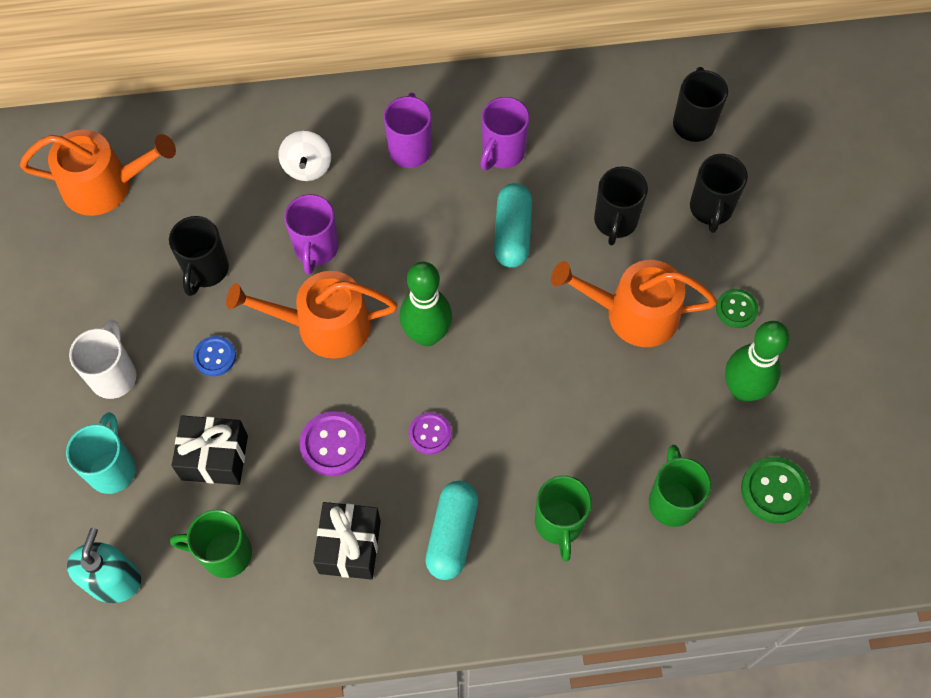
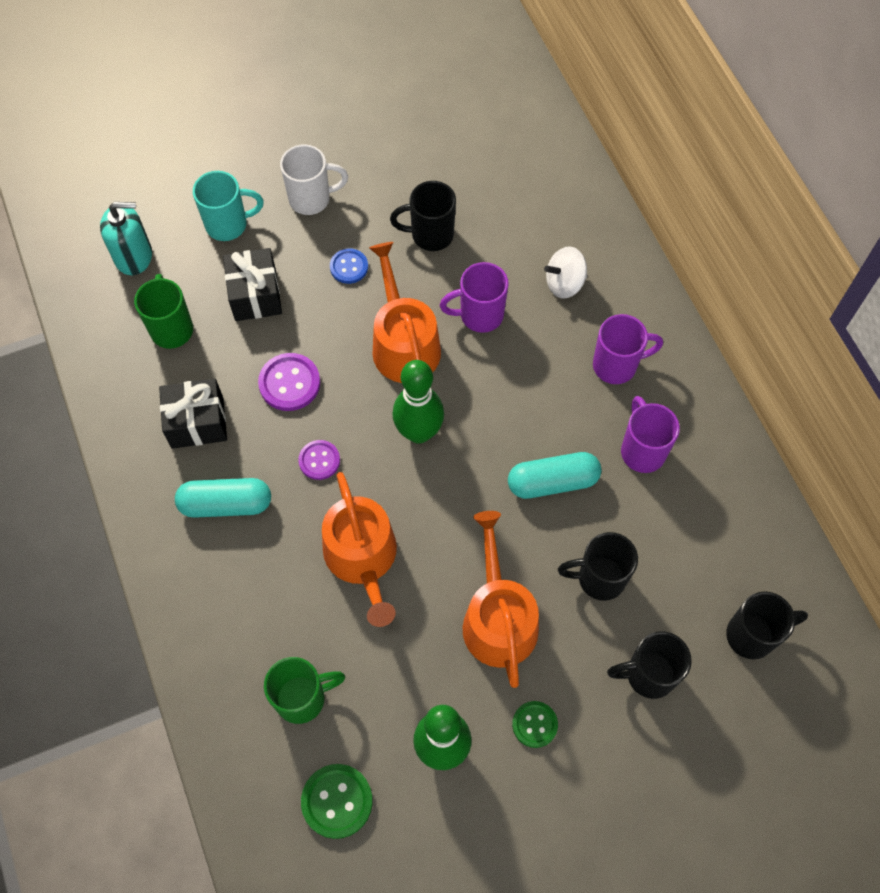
camera: 75 degrees right, 0 degrees up
orange watering can [20,129,176,216] -> orange watering can moved to [322,472,397,627]
purple mug [480,97,530,170] -> purple mug turned 60 degrees clockwise [621,396,680,473]
green mug [535,475,592,562] -> none

